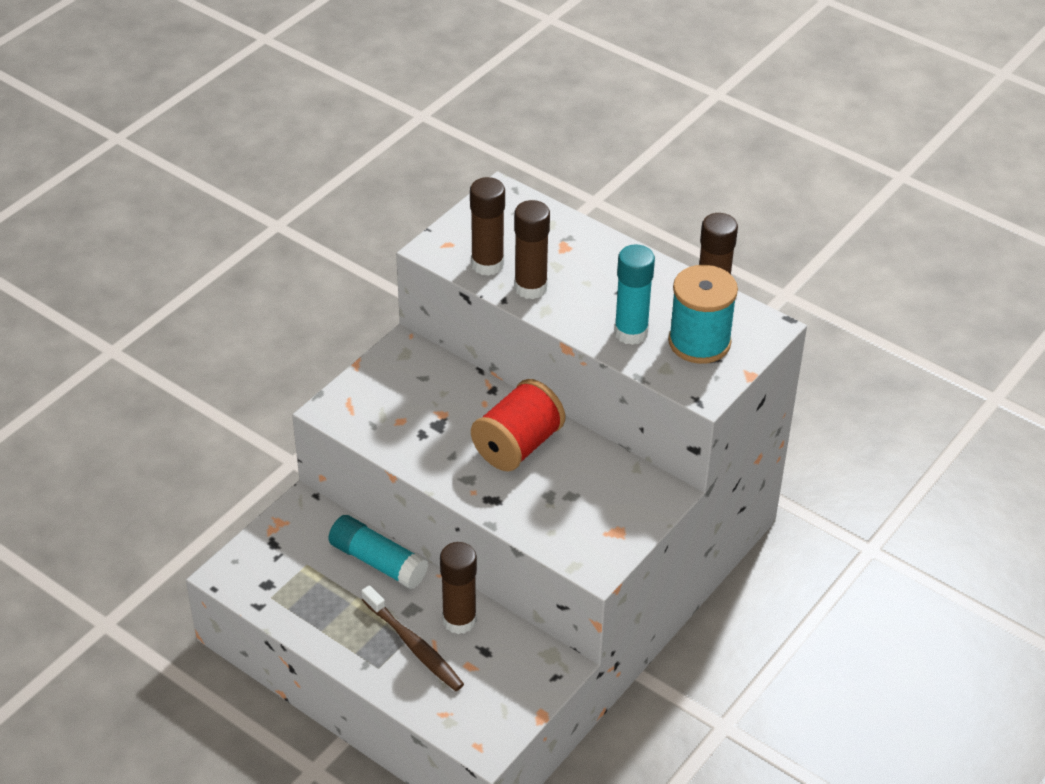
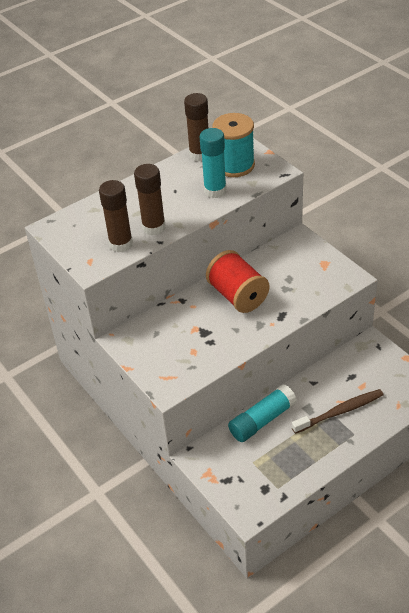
camera: 70 degrees left, 0 degrees up
brown glue stick [440,542,477,634] -> none

